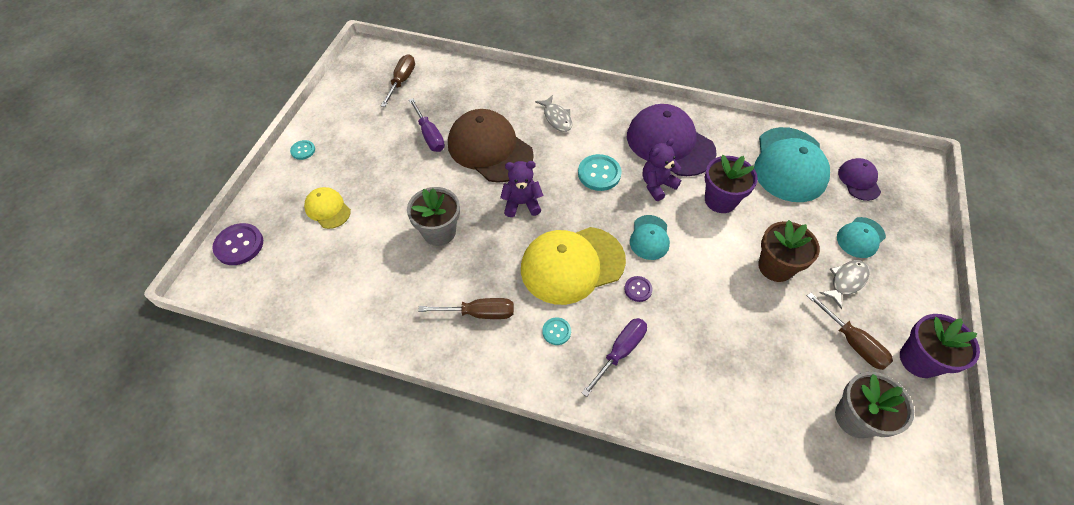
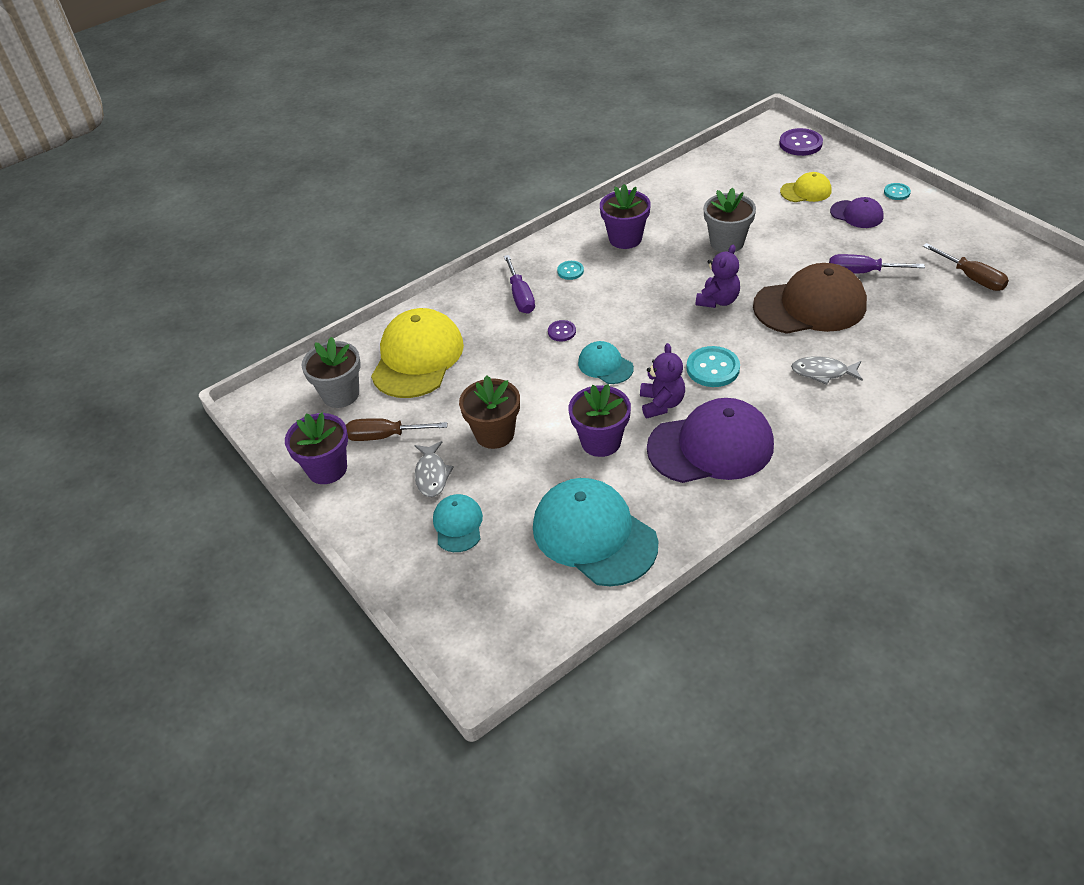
camera: 130 degrees right, 10 degrees down
brown screwdriver [418,298,514,319] -> purple flower pot [600,184,651,249]
yellow cap [521,227,626,305] -> yellow cap moved to [371,308,464,398]
purple cap [838,158,881,201] -> purple cap moved to [830,197,884,228]

